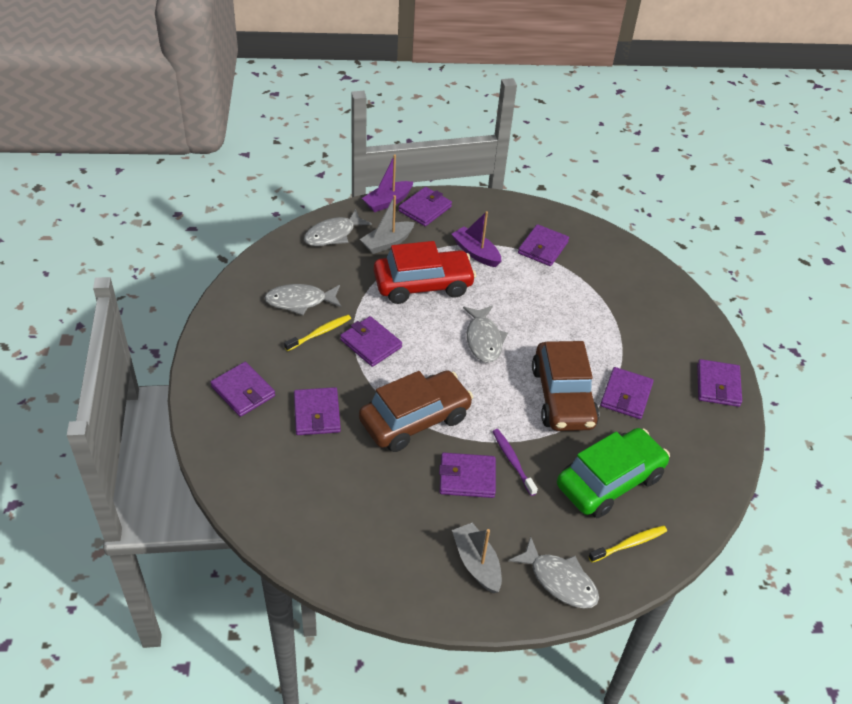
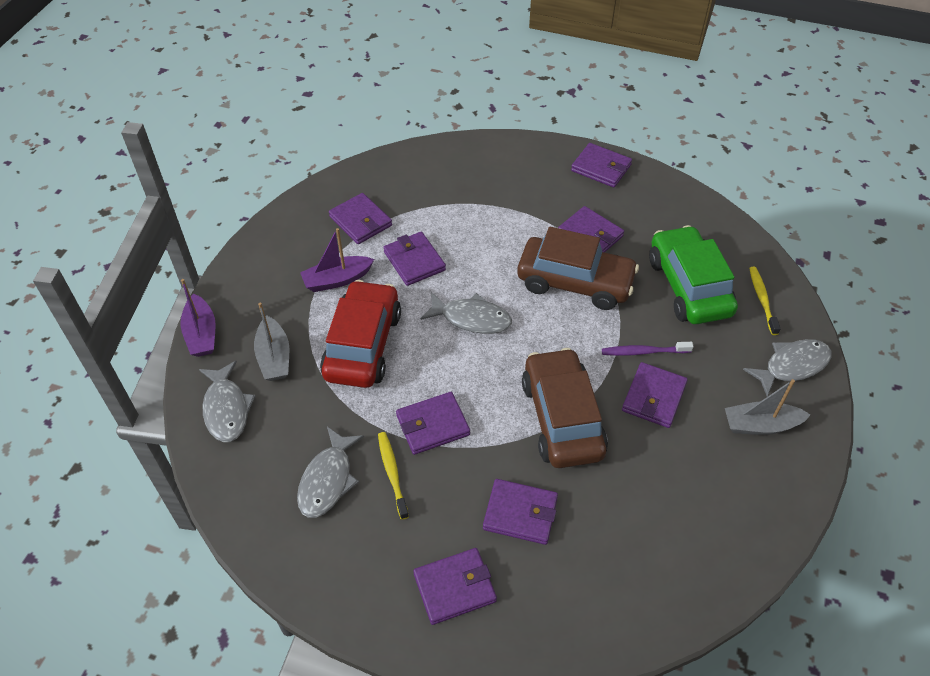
camera: 65 degrees left, 5 degrees up
purple wallet [398,187,452,226] -> purple wallet moved to [383,232,446,286]

